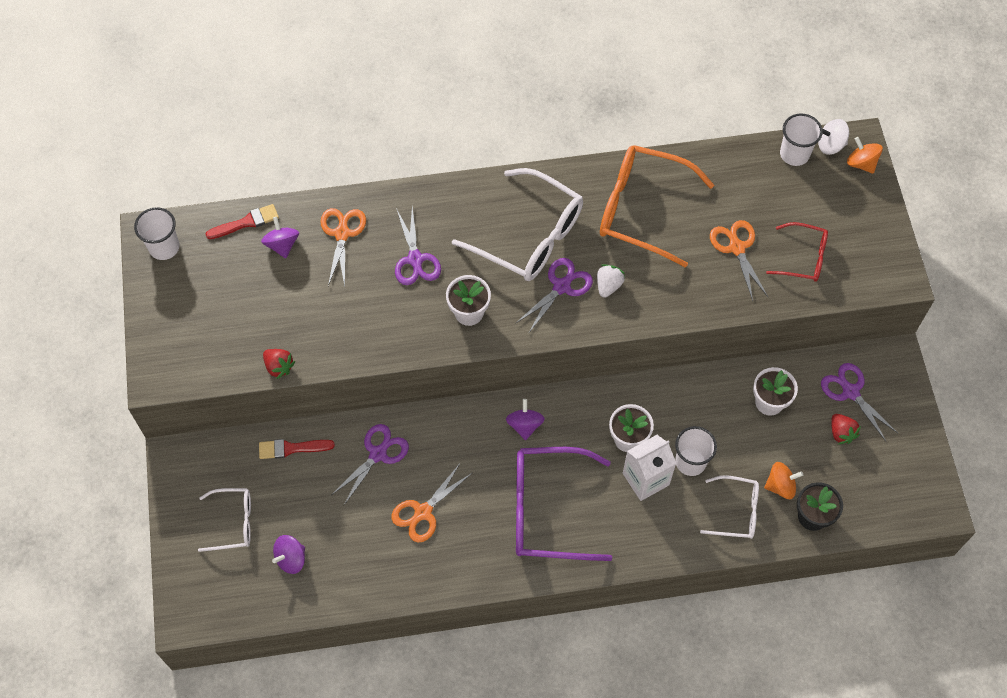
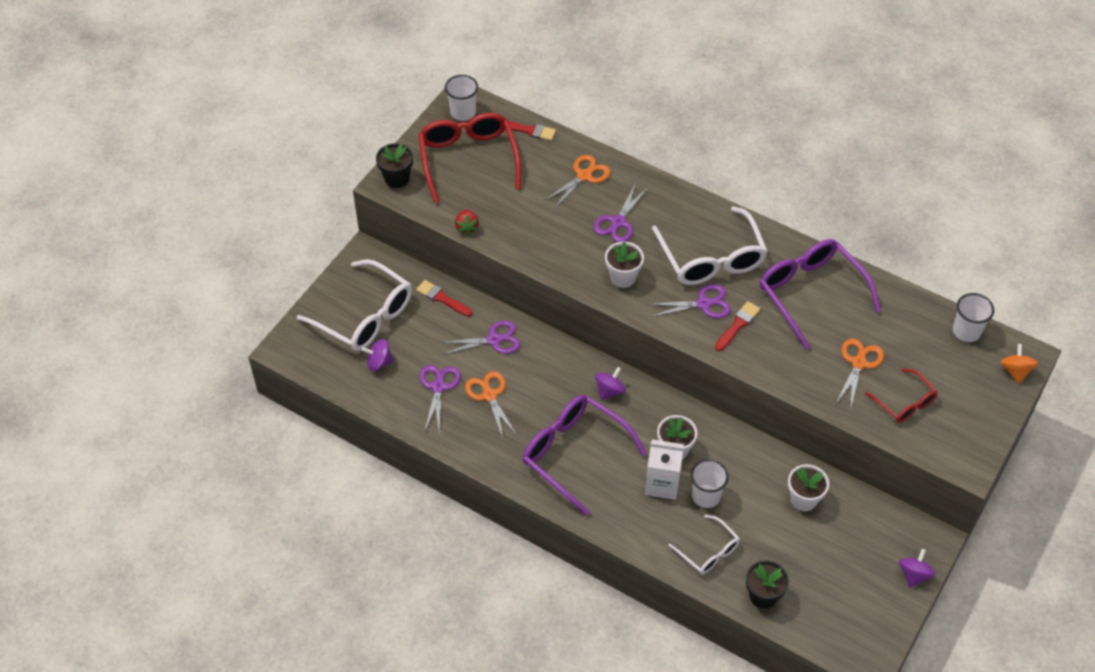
camera: 40 degrees right, 10 degrees down
white glasses [198,488,251,552] -> white glasses [297,259,412,351], size x1.84
purple spinning top [261,217,299,258] -> purple spinning top moved to [899,549,935,588]
orange scissors [391,462,472,542] -> orange scissors turned 75 degrees clockwise [465,371,516,439]
white strawberry [597,264,625,298] -> red brush [715,301,760,351]
orange glasses [600,145,714,268] -> purple glasses [759,239,881,350]
orange spinning top [764,462,803,499] -> none
white spinning top [818,119,849,155] -> none
purple scissors [821,363,899,441] -> purple scissors moved to [420,365,461,433]
red strawberry [831,414,861,444] -> none
none -> black flower pot [376,143,413,188]
none -> red glasses [418,113,521,203]

